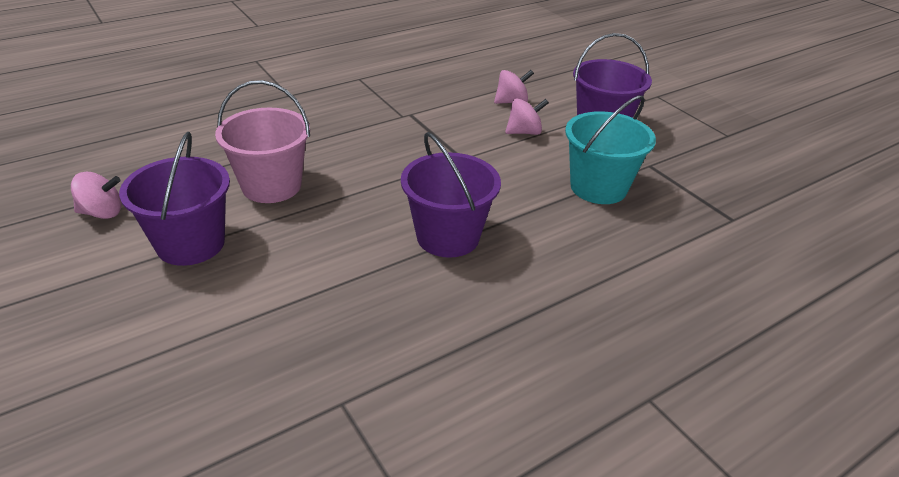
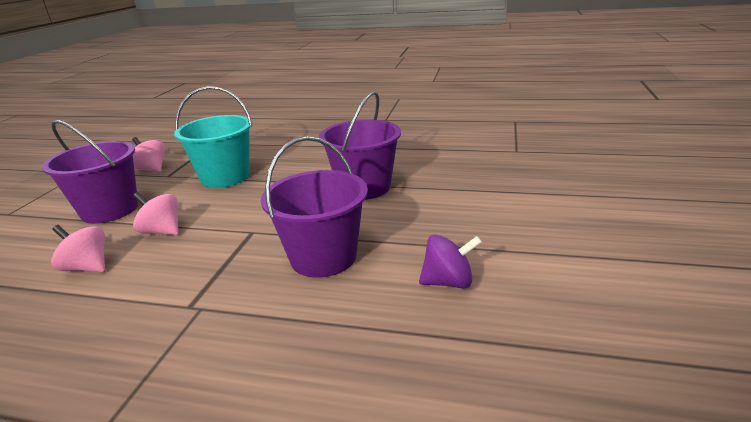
camera: 130 degrees left, 10 degrees down
pink spinning top [71,172,122,219] -> pink spinning top moved to [132,137,165,172]
purple bucket [119,132,230,266] -> purple bucket moved to [261,136,368,278]
pink bucket [215,80,310,203] -> purple spinning top [419,234,482,289]

